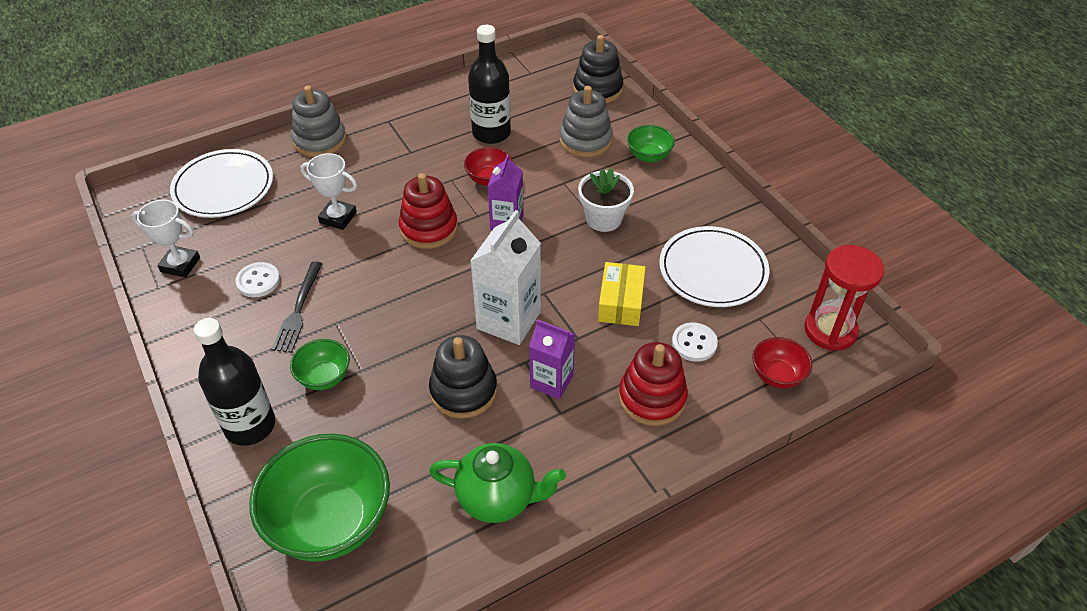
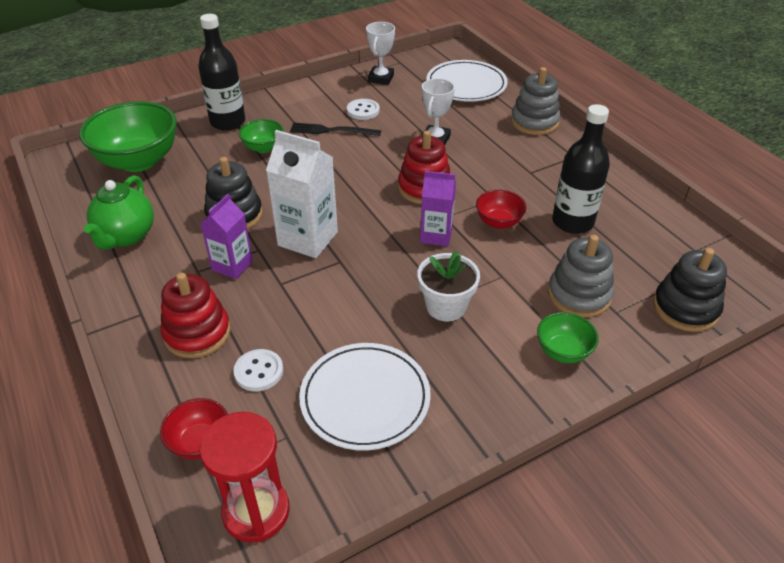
camera: 90 degrees right, 5 degrees down
yellow box [598,262,646,326] -> none

